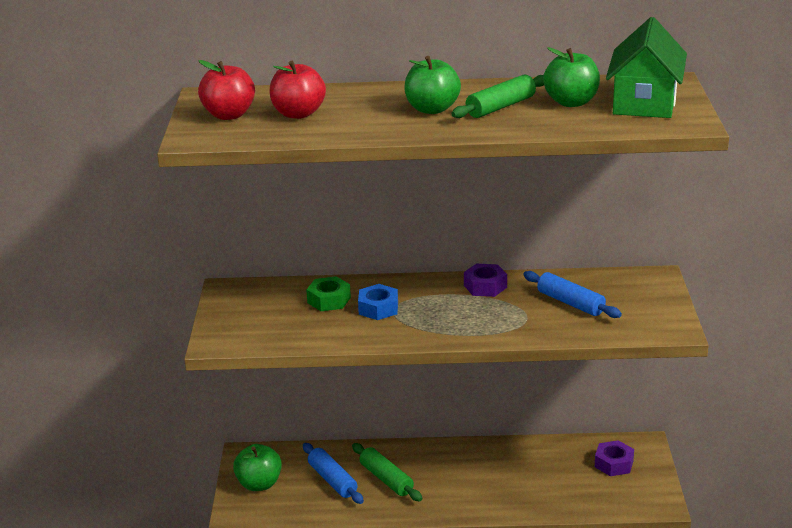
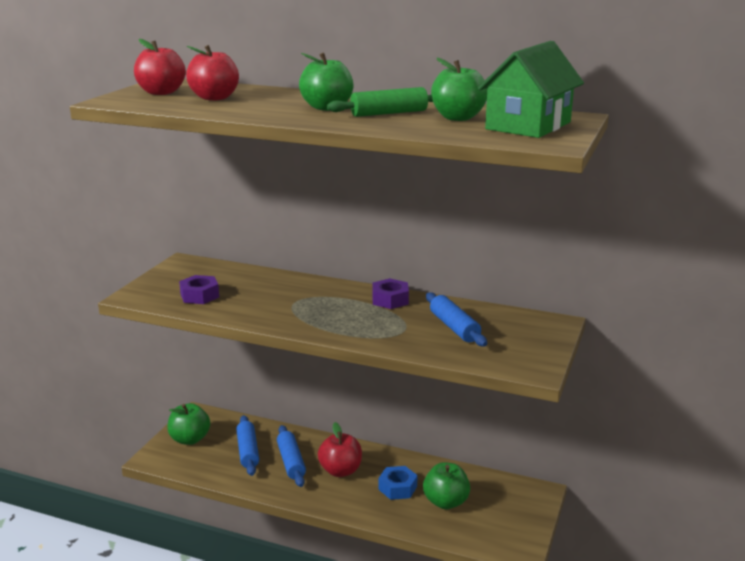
camera: 20 degrees right, 5 degrees down
green nut [306,276,351,311] -> none
green rolling pin [352,443,422,501] -> blue rolling pin [277,425,306,487]
blue nut [358,284,398,320] -> blue nut moved to [378,466,418,500]
purple nut [595,440,634,476] -> purple nut moved to [179,275,219,304]
none -> red apple [318,422,362,477]
none -> green apple [423,462,470,509]

